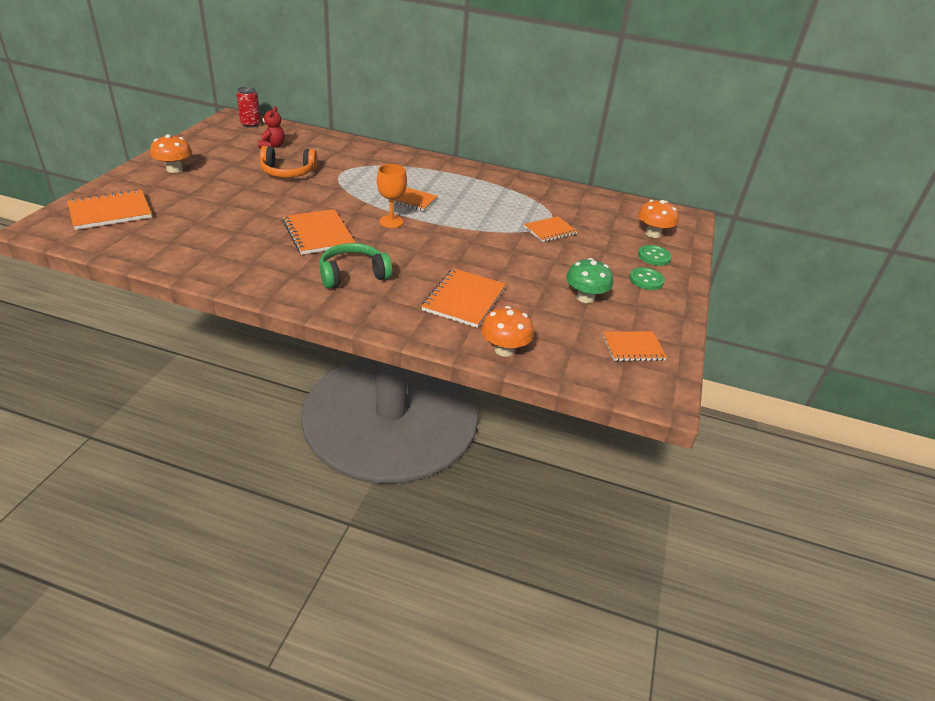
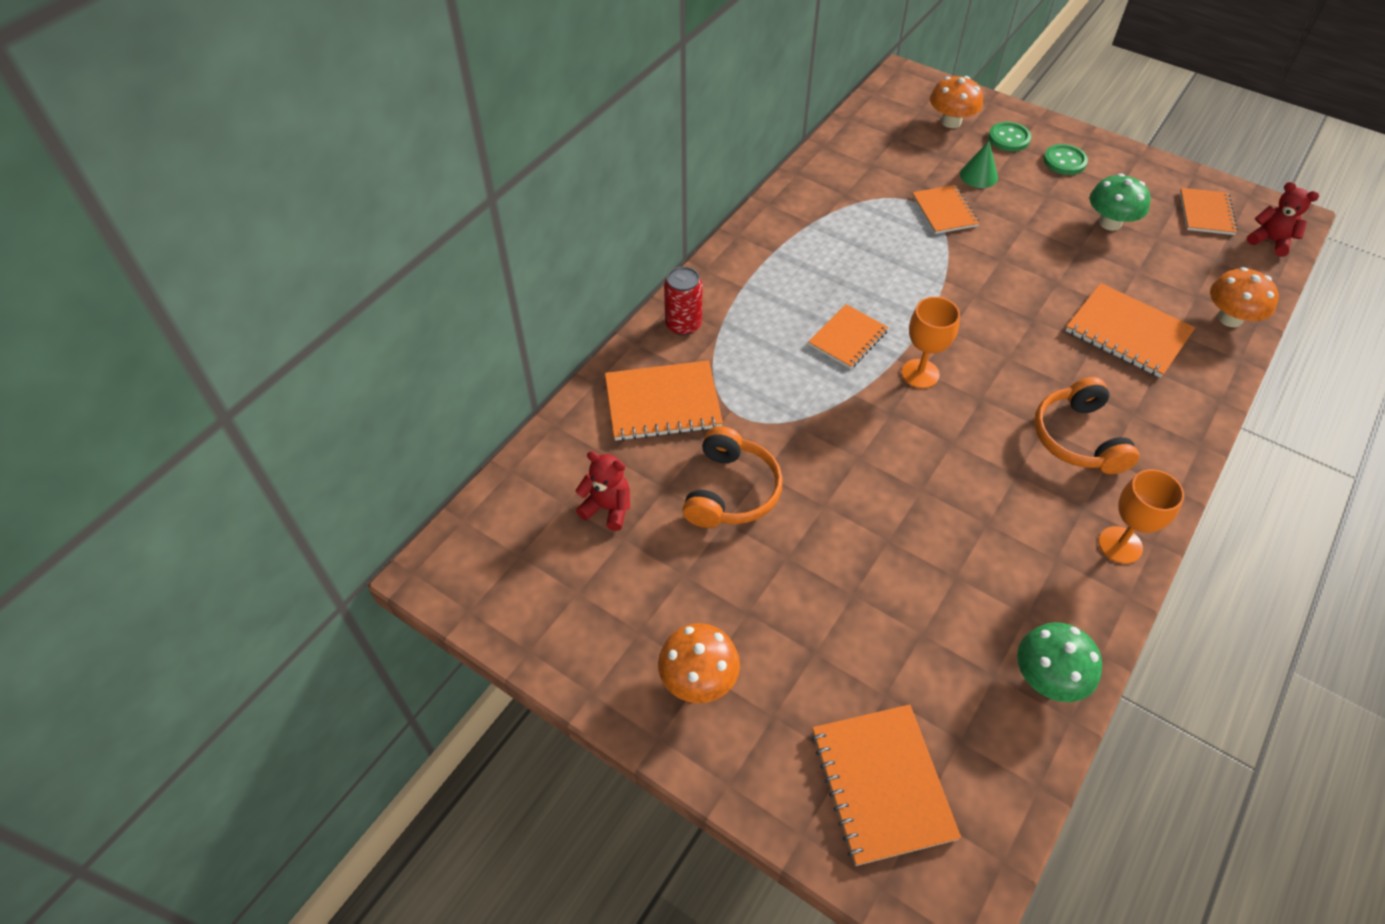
camera: 70 degrees left, 15 degrees up
red can [237,87,261,128] -> red can moved to [664,266,703,336]
orange notebook [283,209,355,255] -> orange notebook moved to [605,360,723,441]
green headphones [320,243,392,289] -> orange headphones [1034,377,1139,474]
none -> green cone [960,141,998,188]
none -> green mushroom [1017,622,1102,702]
none -> orange goblet [1099,469,1184,564]
none -> red teddy bear [1247,182,1319,257]

